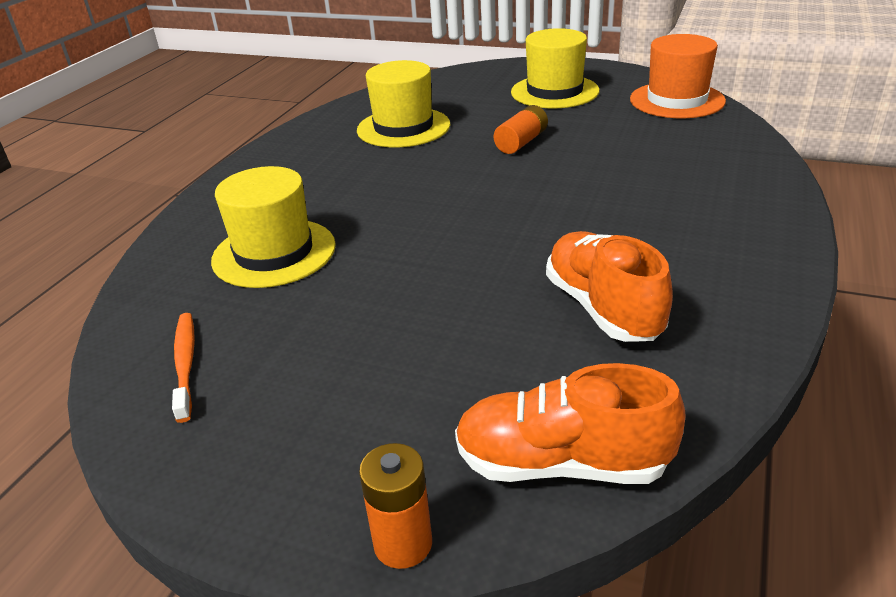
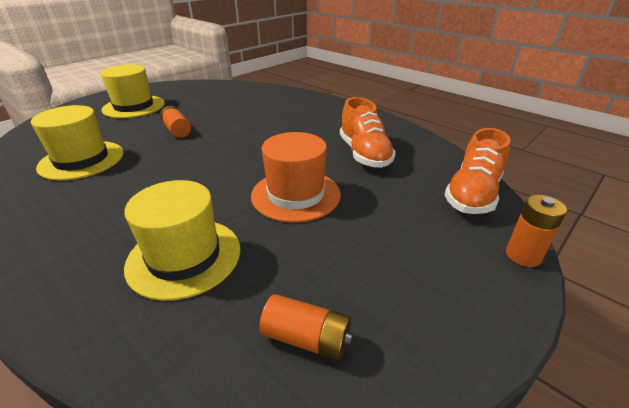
camera: 70 degrees left, 0 degrees up
orange toothbrush [172,313,195,423] -> orange battery [259,294,353,361]
orange shoe [546,231,673,342] -> orange shoe turned 105 degrees counterclockwise [340,97,396,168]
orange hat [630,34,726,118] -> orange hat moved to [251,132,341,222]

